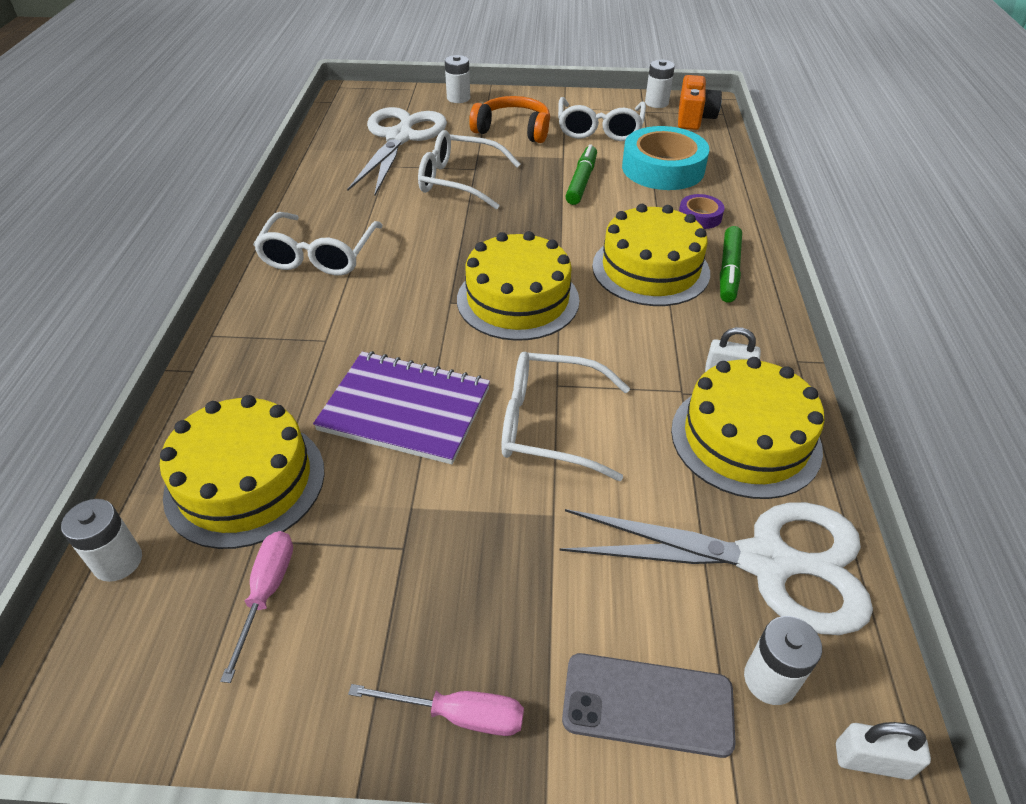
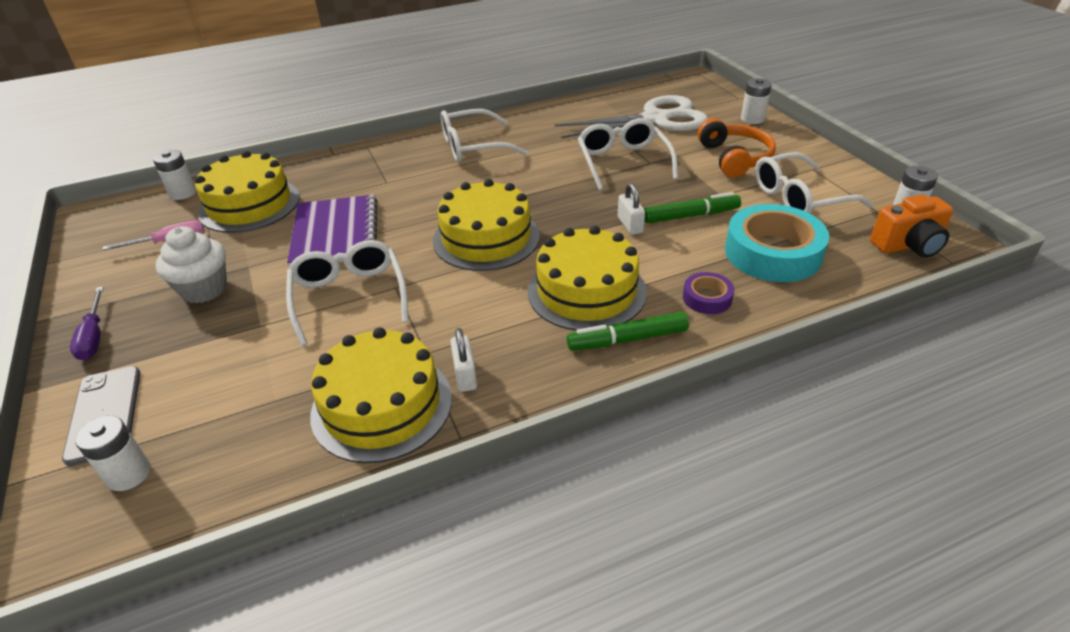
camera: 65 degrees right, 5 degrees down
pink screwdriver [348,684,524,736] -> purple screwdriver [70,287,104,360]
white scissors [559,502,873,635] -> none
white padlock [836,722,931,780] -> white padlock moved to [618,183,645,235]
none -> white cupcake [156,226,227,303]

